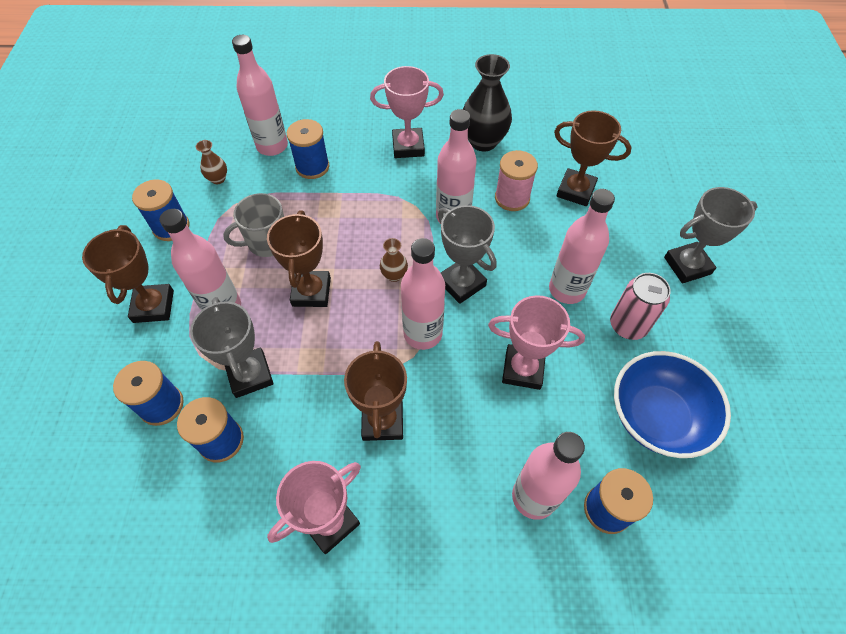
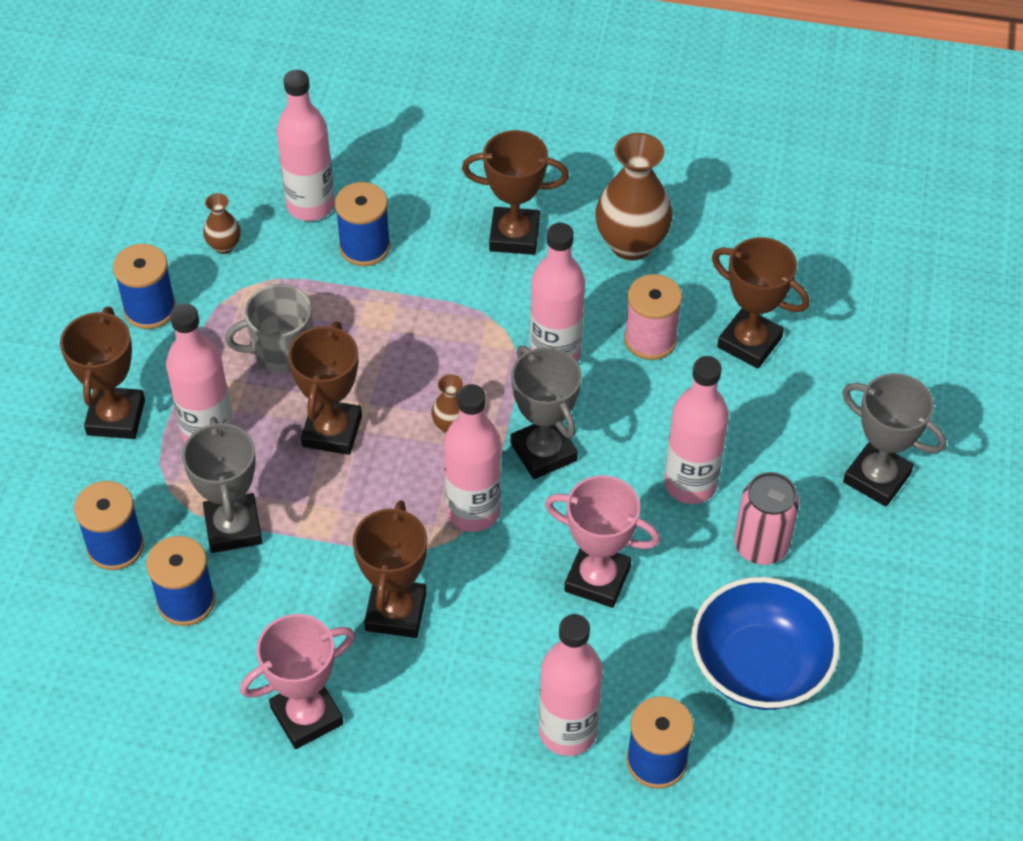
camera: 10 degrees right, 5 degrees down
pink trophy [370,66,444,158] -> brown trophy [462,130,569,255]
black vase [463,54,512,152] -> brown vase [595,133,673,260]
grey trophy [664,187,757,283] -> grey trophy turned 45 degrees clockwise [842,373,946,507]

